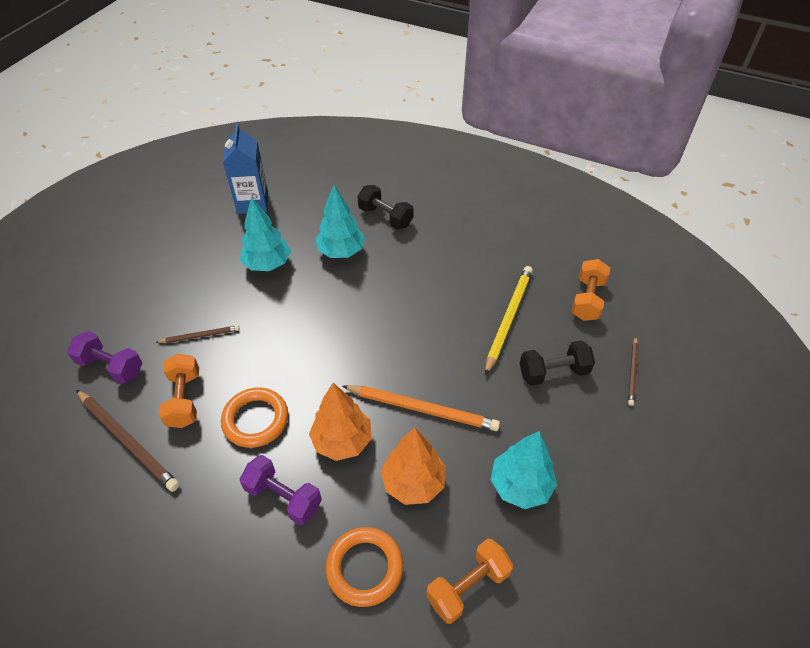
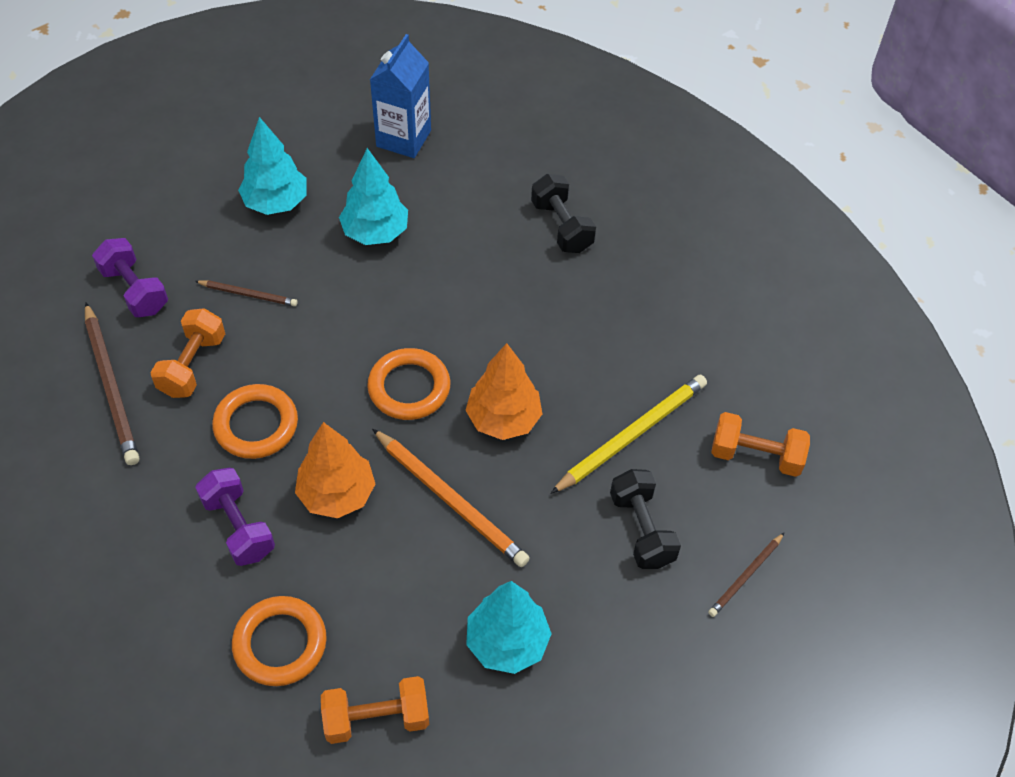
camera: 25 degrees right, 5 degrees up
turquoise tree [315,185,365,258] -> turquoise tree moved to [238,117,307,215]
orange tree [381,428,446,505] -> orange tree moved to [465,343,542,440]
black dumbbell [520,340,595,386] -> black dumbbell turned 60 degrees clockwise [610,469,681,569]
orange dumbbell [571,259,610,321] -> orange dumbbell turned 60 degrees clockwise [711,412,810,477]
none -> orange ring [367,348,450,420]

